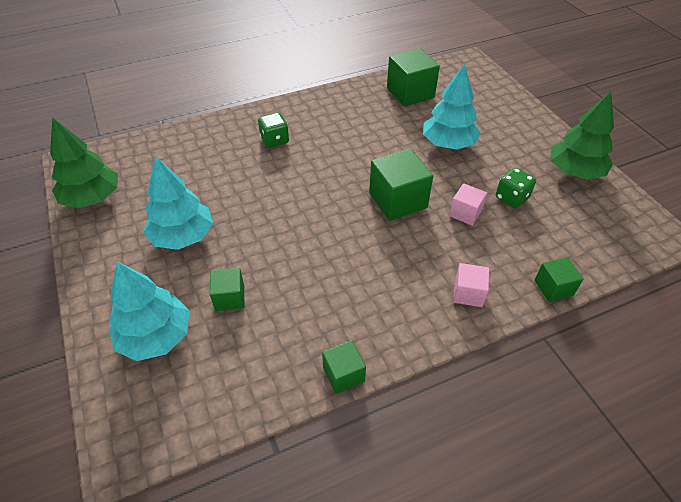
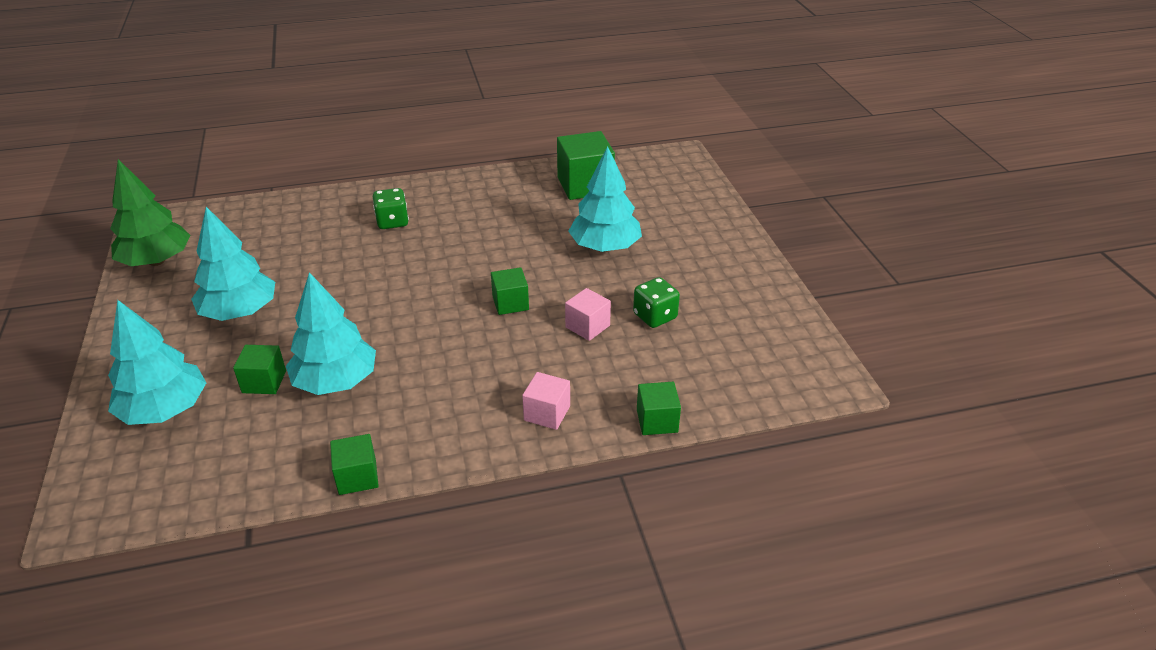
camera: 10 degrees right, 10 degrees down
green cube [369,149,433,221] -> green cube [491,267,529,315], size x0.57
green tree [551,92,614,180] -> none
none -> turquoise tree [286,272,376,395]

